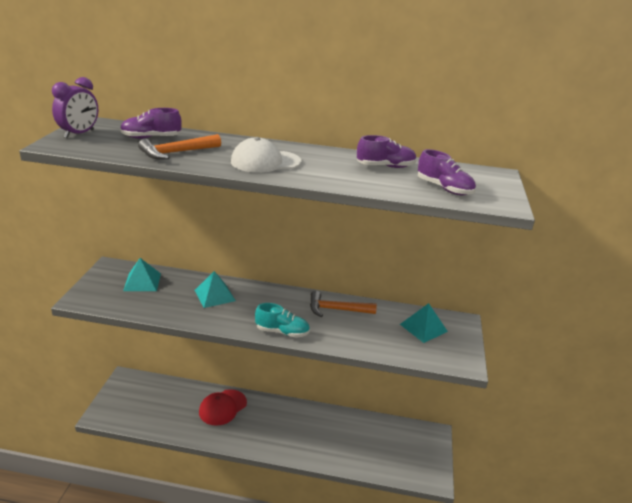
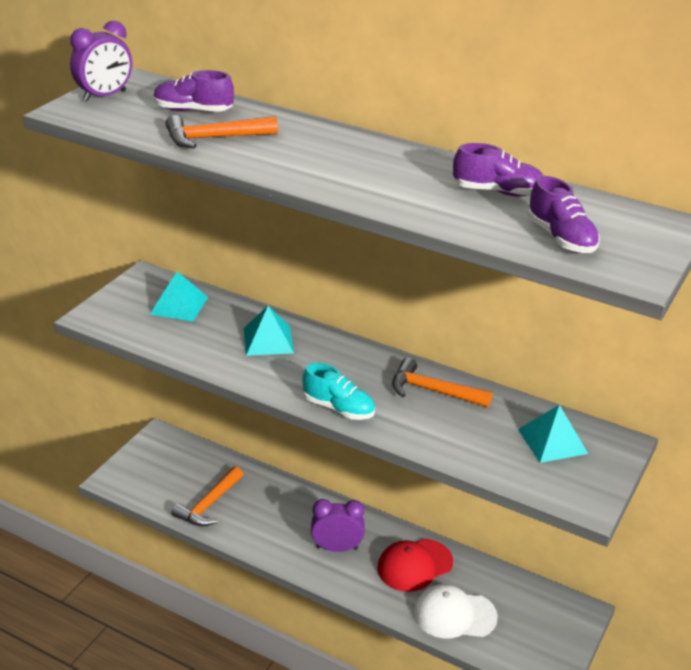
camera: 20 degrees right, 5 degrees up
red cap [199,389,247,426] -> red cap moved to [377,539,453,592]
white cap [231,137,301,173] -> white cap moved to [414,584,498,638]
none -> orange hammer [171,466,243,527]
none -> purple clock [311,499,364,552]

